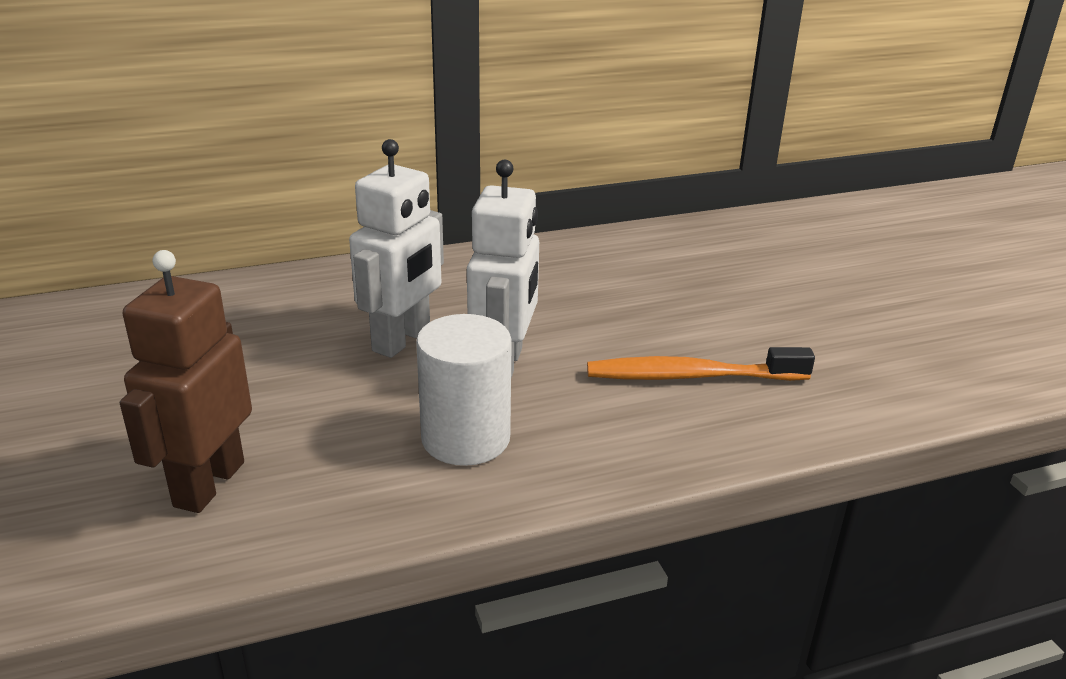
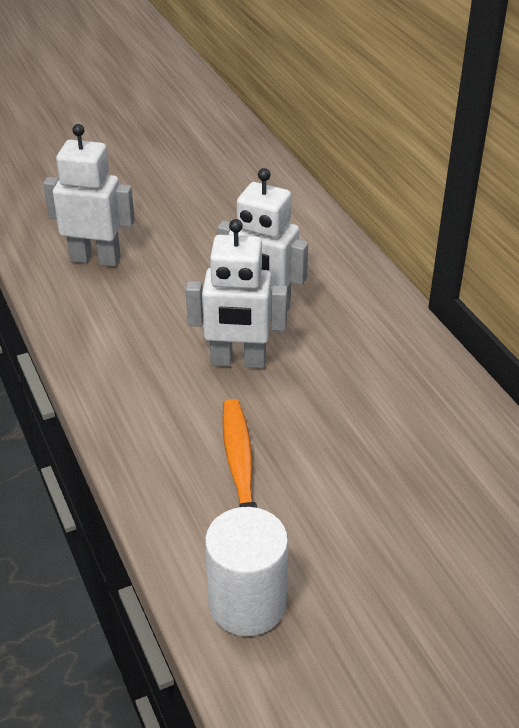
camera: 85 degrees right, 10 degrees up
brown robot [120,250,252,513] -> white robot [43,124,135,267]
white cylinder [416,314,512,466] -> white cylinder moved to [205,507,288,636]

